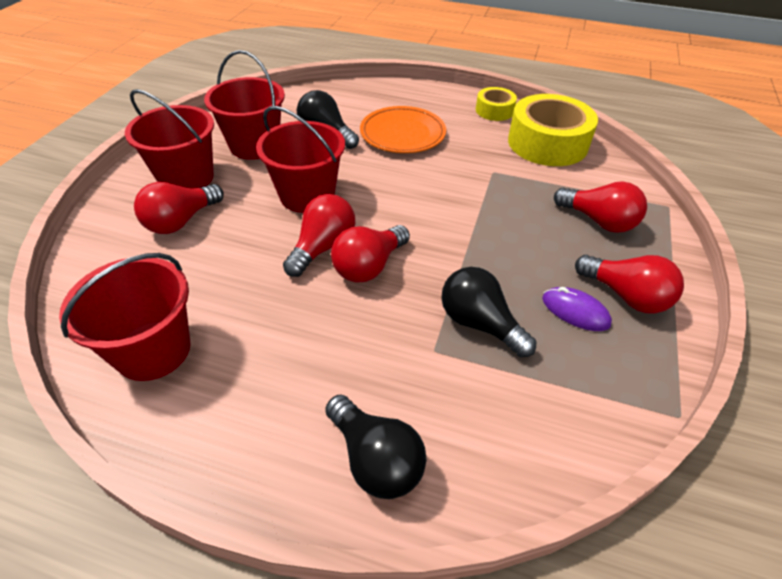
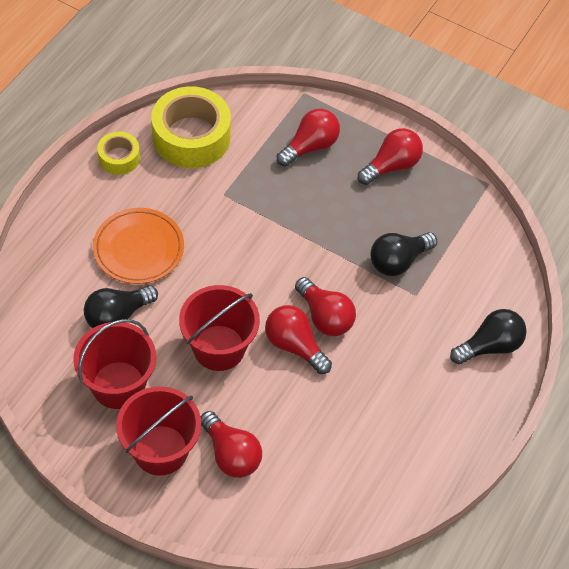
camera: 80 degrees left, 10 degrees up
red bucket [59,253,191,381] -> none
purple mouse [542,287,612,331] -> none

